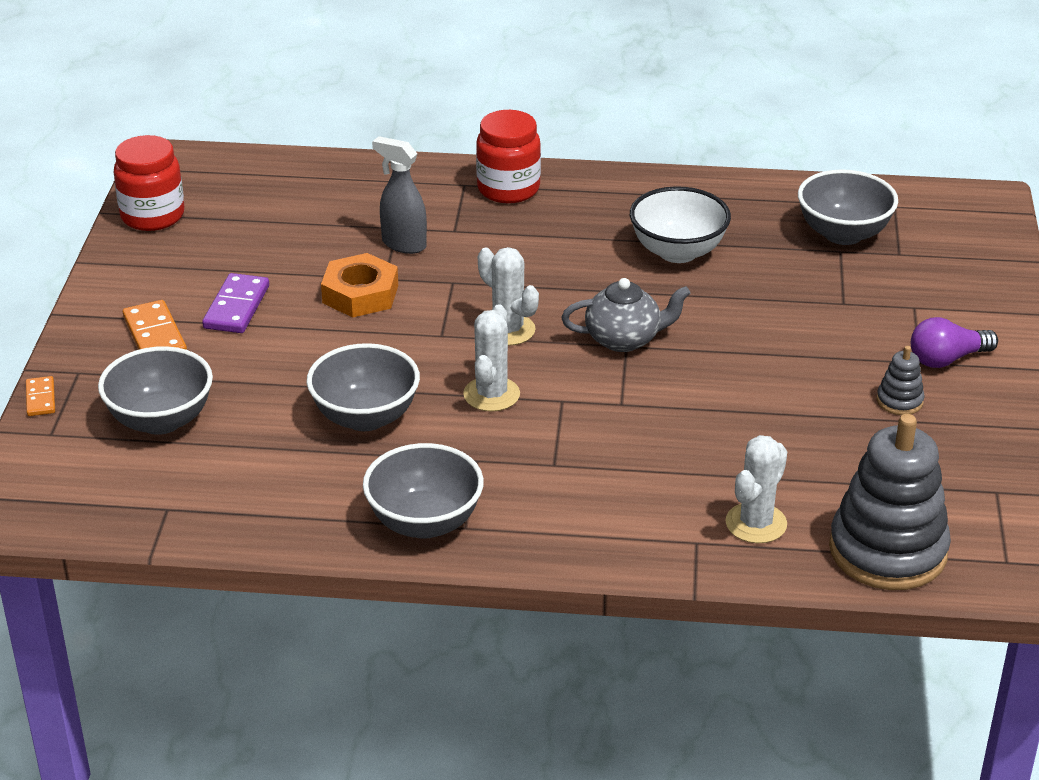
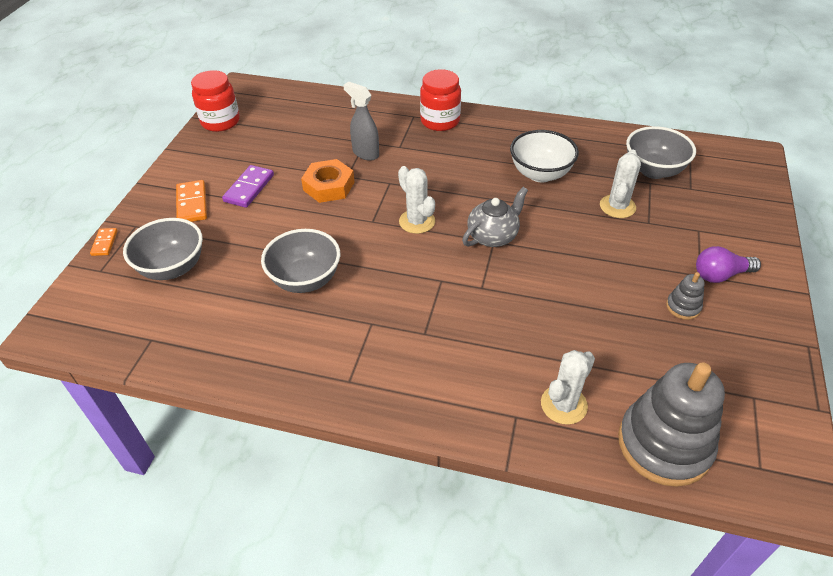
camera: 10 degrees right, 10 degrees up
grey bowl [363,443,484,539] -> none
white cactus [463,304,520,412] -> white cactus moved to [600,150,641,218]
grey teapot [561,278,691,352] -> grey teapot turned 45 degrees counterclockwise [462,187,528,247]

